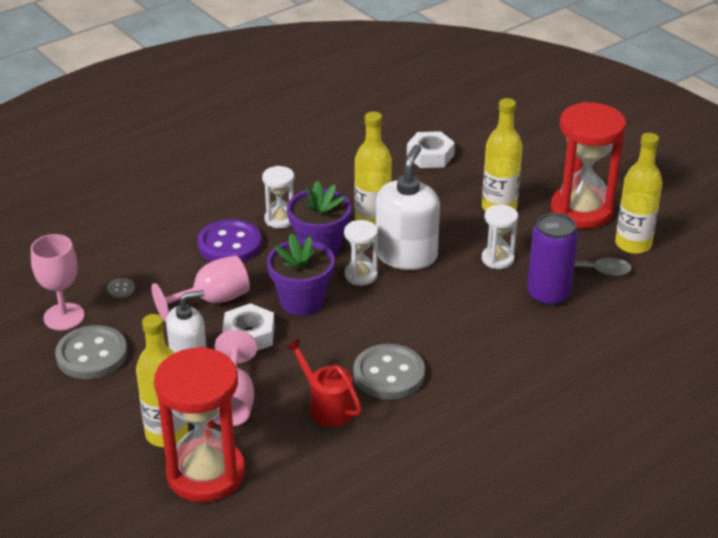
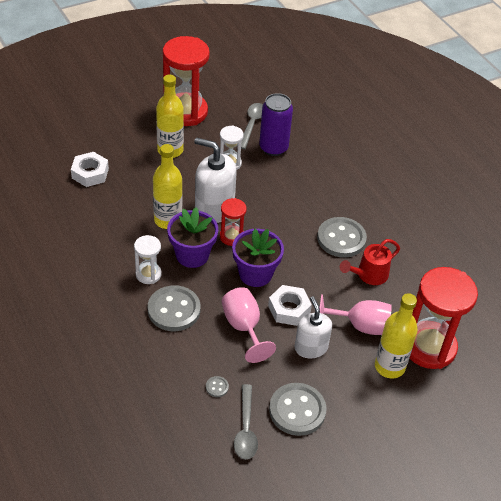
camera: 85 degrees left, 10 degrees up
pink goblet [31,234,85,330] -> grey spoon [234,384,258,459]
purple button [197,219,262,262] -> grey button [148,285,200,331]
white hourglass [344,220,378,286] -> red hourglass [220,198,247,246]
yellow bottle [615,133,663,254] -> none

